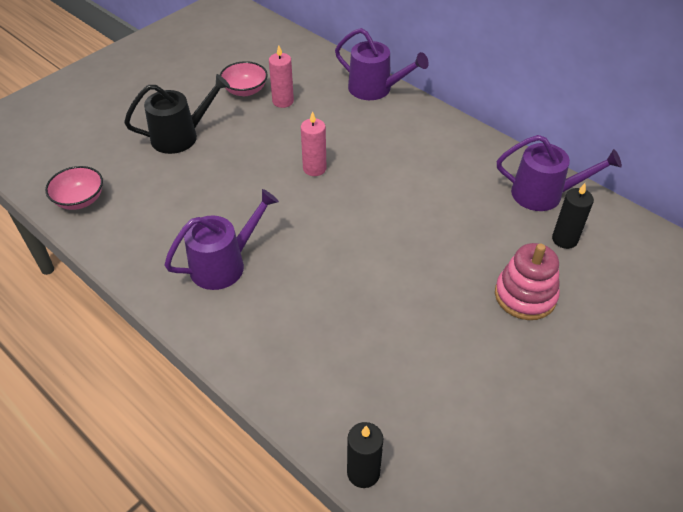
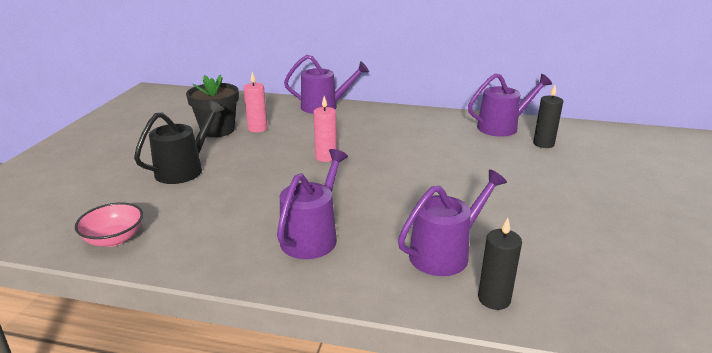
camera: 30 degrees left, 20 degrees down
pink bowl [220,61,268,96] -> black flower pot [186,74,239,137]
black candle [347,422,383,488] -> black candle moved to [478,218,522,310]
pink stacking toy [495,243,560,320] -> none
none -> purple watering can [398,169,507,276]

